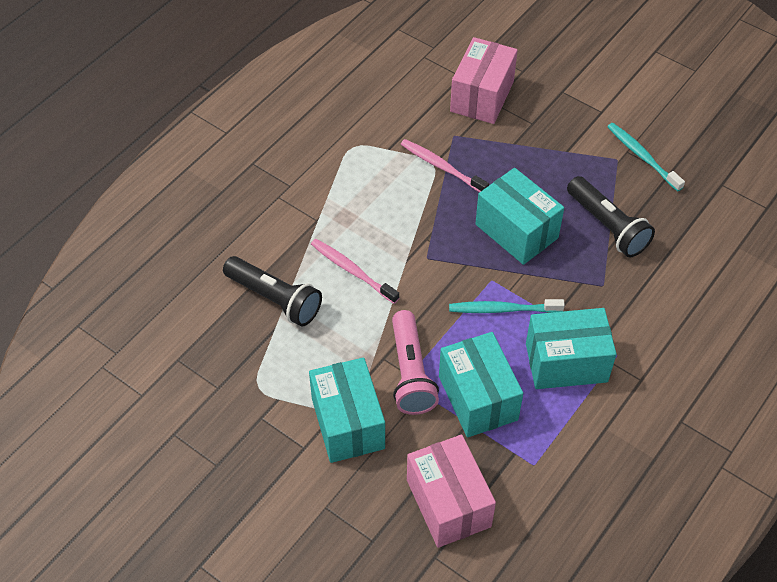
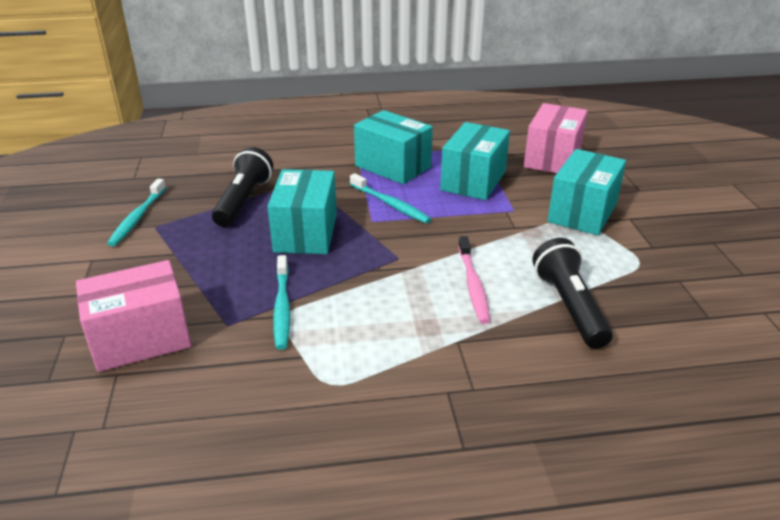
camera: 135 degrees left, 20 degrees down
pink flashlight [392,310,439,415] -> none
pink toothbrush [401,139,489,192] -> turquoise toothbrush [273,255,290,350]

